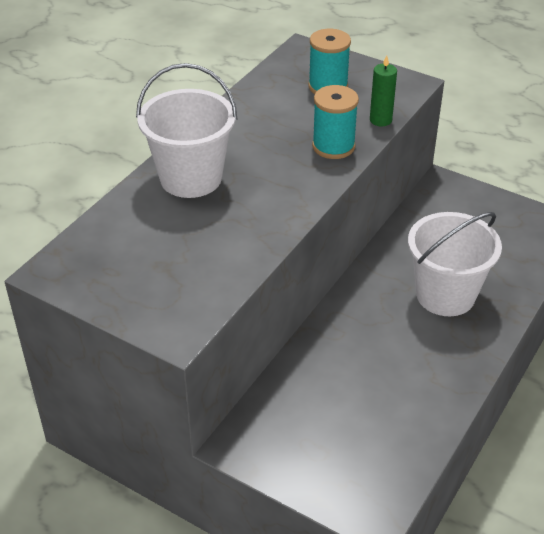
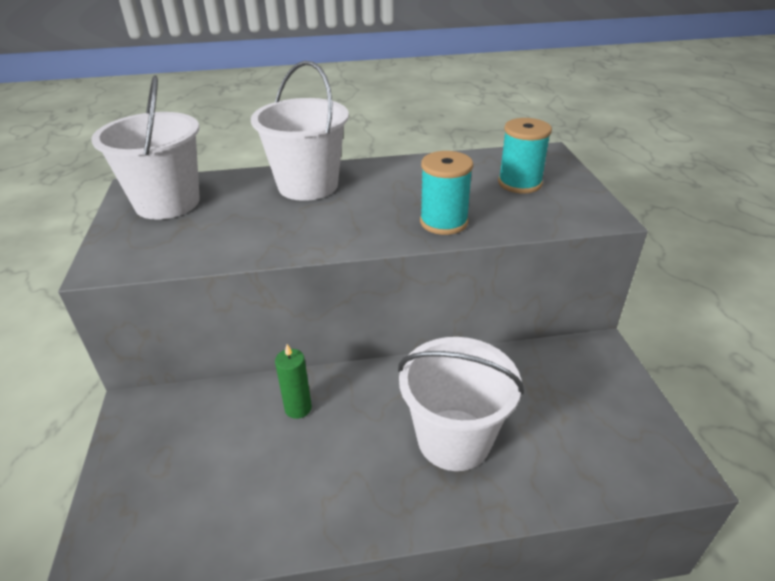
camera: 50 degrees right, 5 degrees down
green candle [370,56,397,126] -> green candle moved to [275,344,312,419]
none -> white bucket [92,75,200,220]

